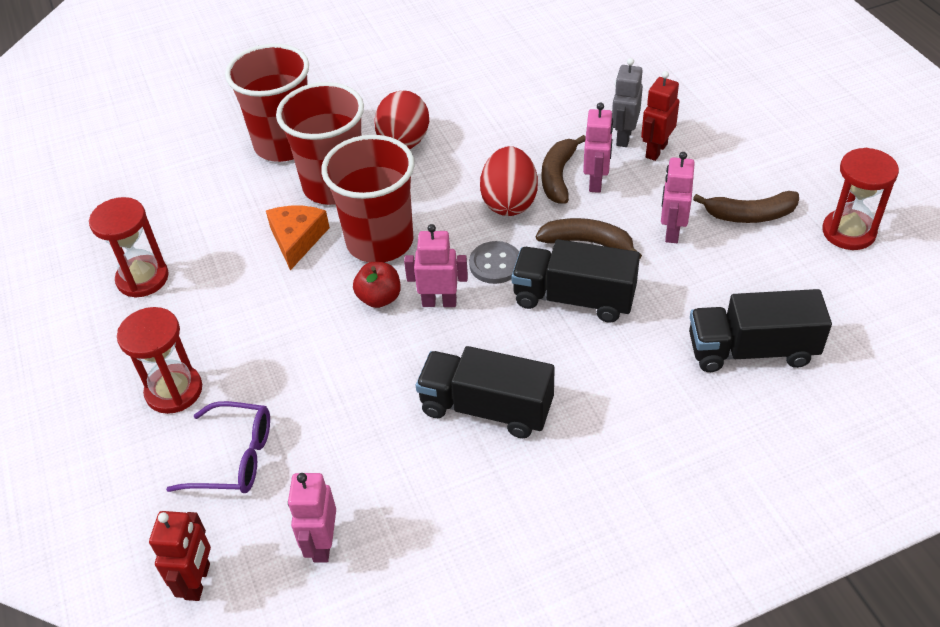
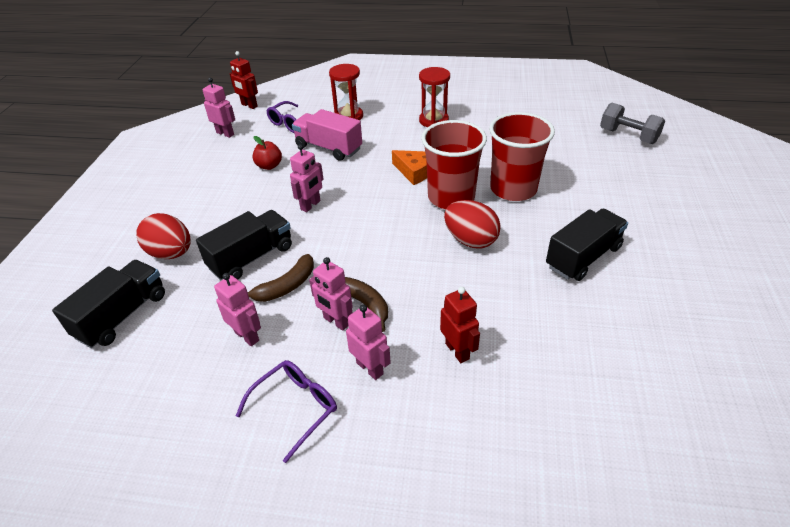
camera: 120 degrees right, 5 degrees down
red cup [321,135,415,262] -> none
red apple [353,262,401,308] -> red apple moved to [252,136,282,170]
black truck [416,346,555,438] -> black truck moved to [546,209,628,281]
grey button [469,241,519,284] -> none
red egg [480,146,538,216] -> red egg moved to [136,213,191,259]
grey robot [612,58,643,147] -> pink robot [346,305,391,380]
red robot [641,71,679,161] -> red robot moved to [440,287,480,363]
brown banana [693,191,799,223] -> none
red hourglass [822,148,899,250] -> none
none -> purple glasses [236,360,337,463]
none -> pink truck [292,109,362,161]
none -> grey dumbbell [600,103,665,144]

